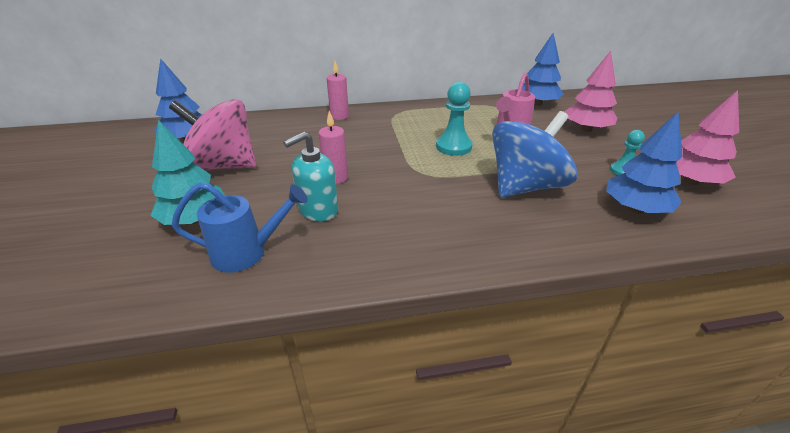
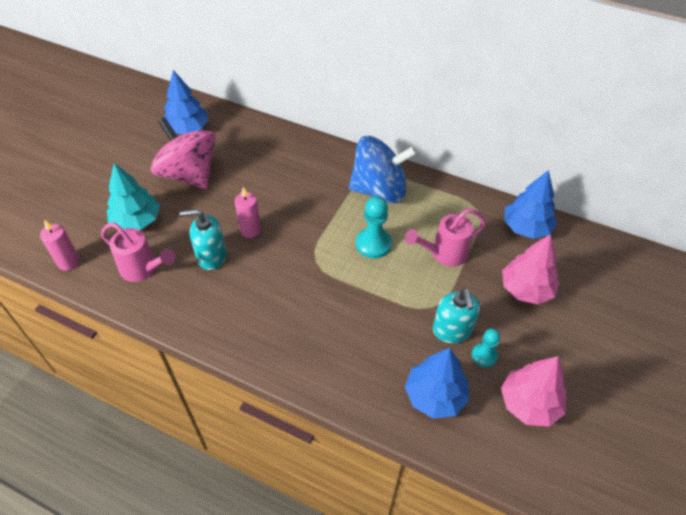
camera: 35 degrees right, 15 degrees up
blue watering can [172,182,308,273] -> pink watering can [101,222,175,282]
pink candle [327,61,349,120] -> pink candle moved to [40,220,80,271]
blue spinning top [492,111,577,198] -> blue spinning top moved to [349,136,417,203]
none -> turquoise soap dispenser [433,288,480,343]

